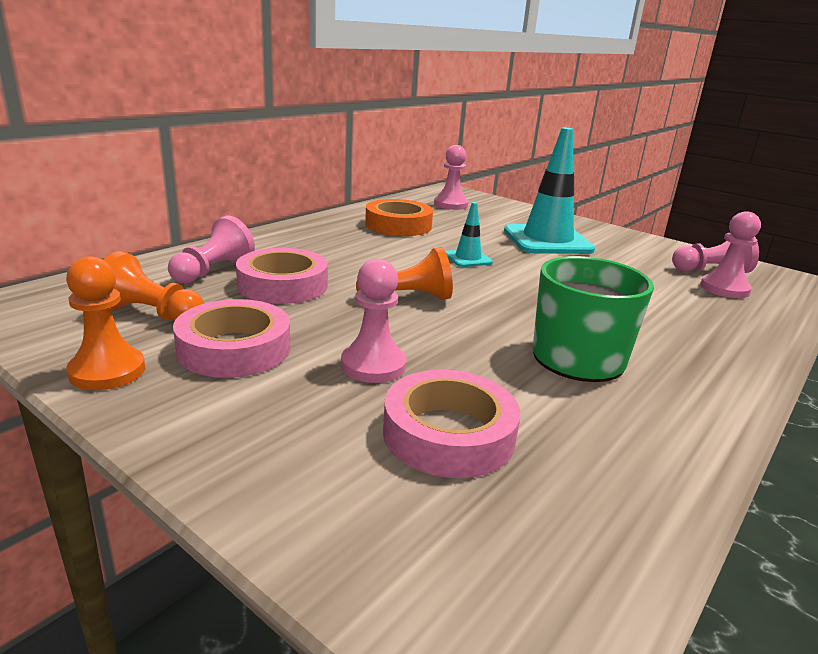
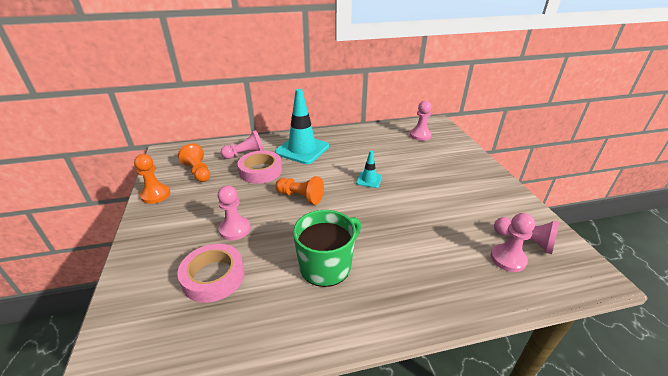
camera: 40 degrees right, 10 degrees up
pink tape [173,299,290,378] -> none
orange tape [365,199,433,236] -> none
turquoise traffic cone [504,127,595,254] -> turquoise traffic cone moved to [275,89,329,164]

